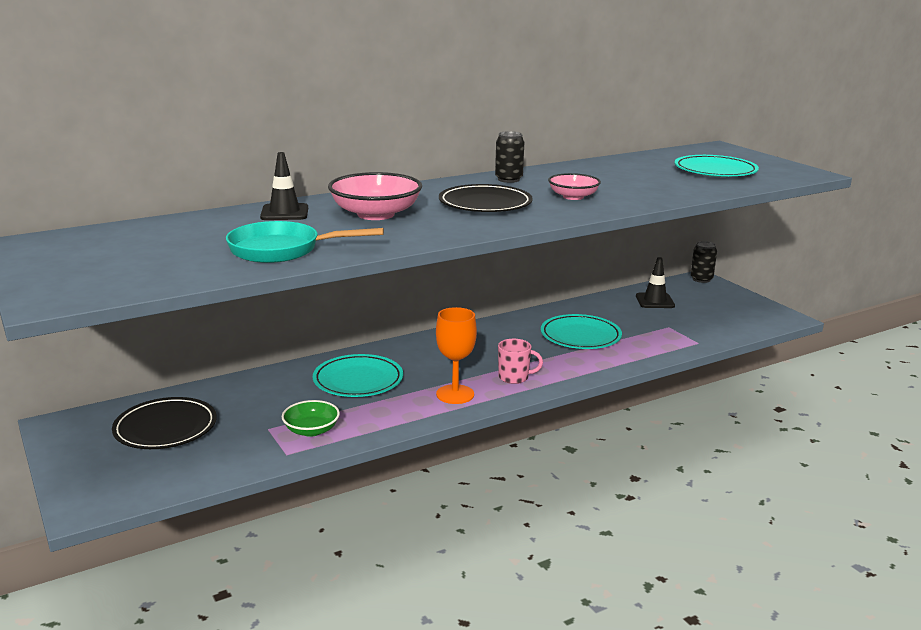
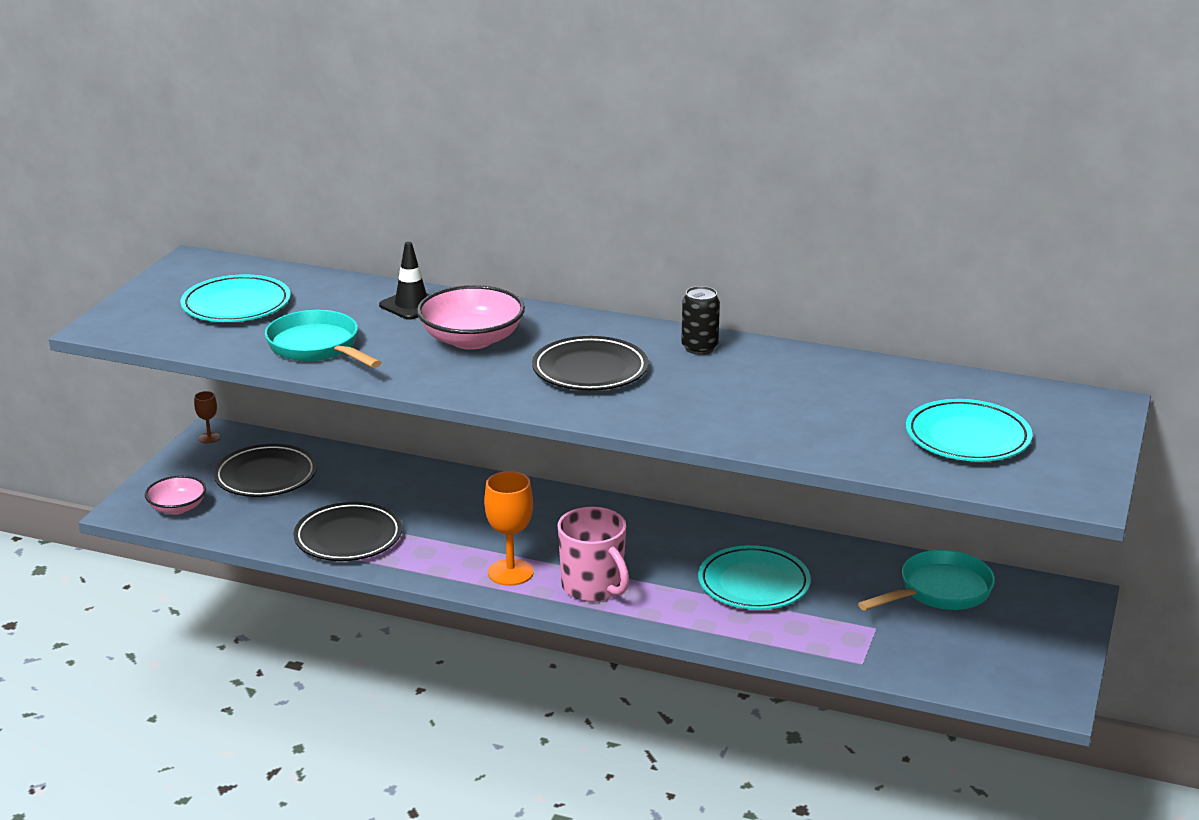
camera: 50 degrees right, 5 degrees up
green bowl [282,400,340,437] -> black plate [293,502,402,561]
turquoise plate [313,354,403,397] -> turquoise plate moved to [181,274,291,322]
pink mug [498,339,543,384] -> pink mug [557,507,629,602], size x1.62
pink bowl [548,173,601,200] -> pink bowl moved to [145,476,206,514]
black traffic cone [636,257,675,308] -> turquoise pan [858,550,995,611]
black can [690,241,717,283] -> none
none -> brown goblet [194,391,220,443]

